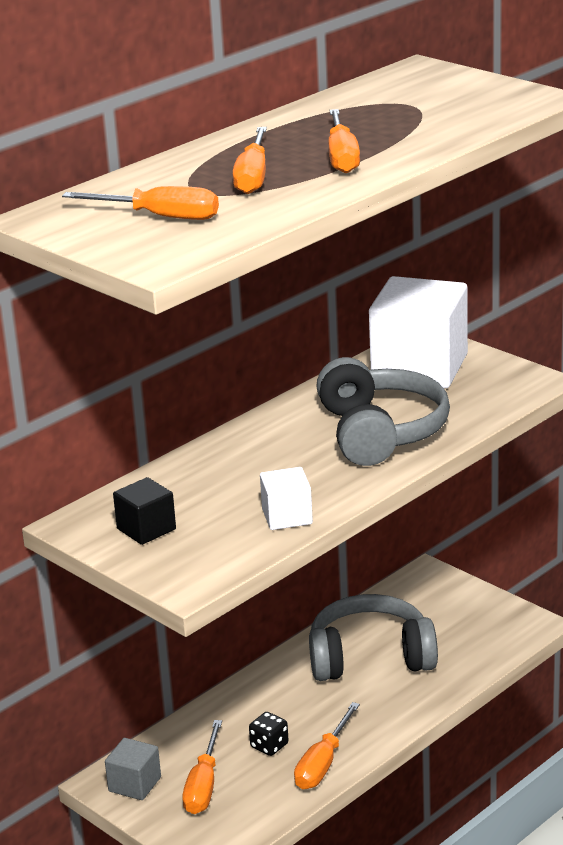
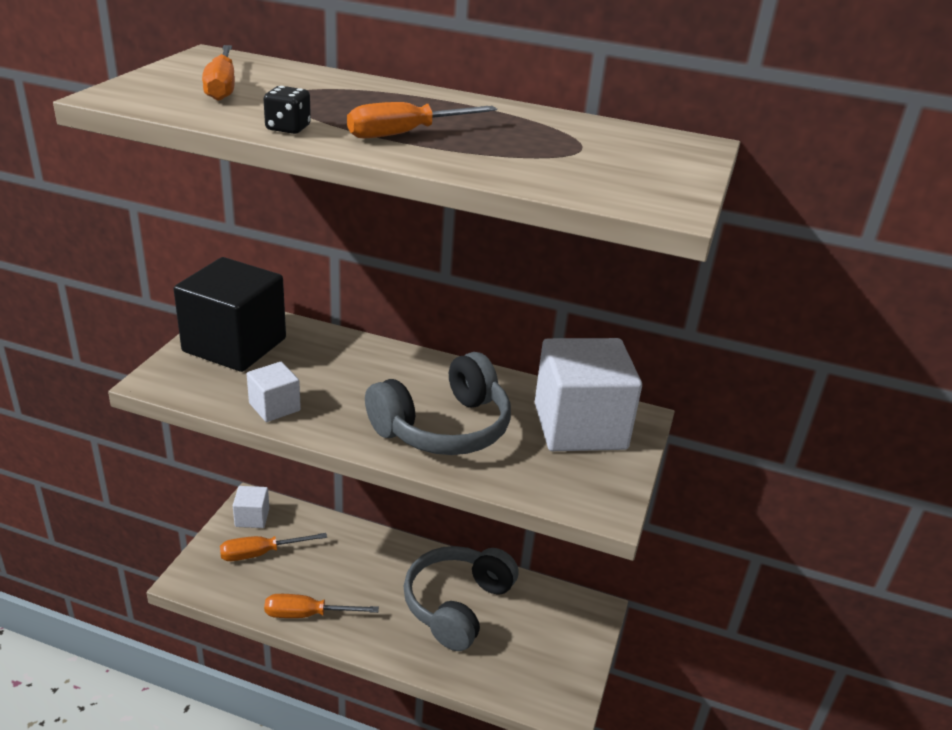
camera: 60 degrees right, 5 degrees up
grey cube [105,738,161,800] -> white cube [233,486,269,528]
black cube [113,477,176,545] -> black cube [174,257,286,372], size x2.11
orange screwdriver [233,127,267,194] -> none
black dice [249,712,289,756] -> black dice moved to [264,86,311,134]
grey headphones [309,594,438,681] -> grey headphones turned 120 degrees counterclockwise [404,546,519,651]

